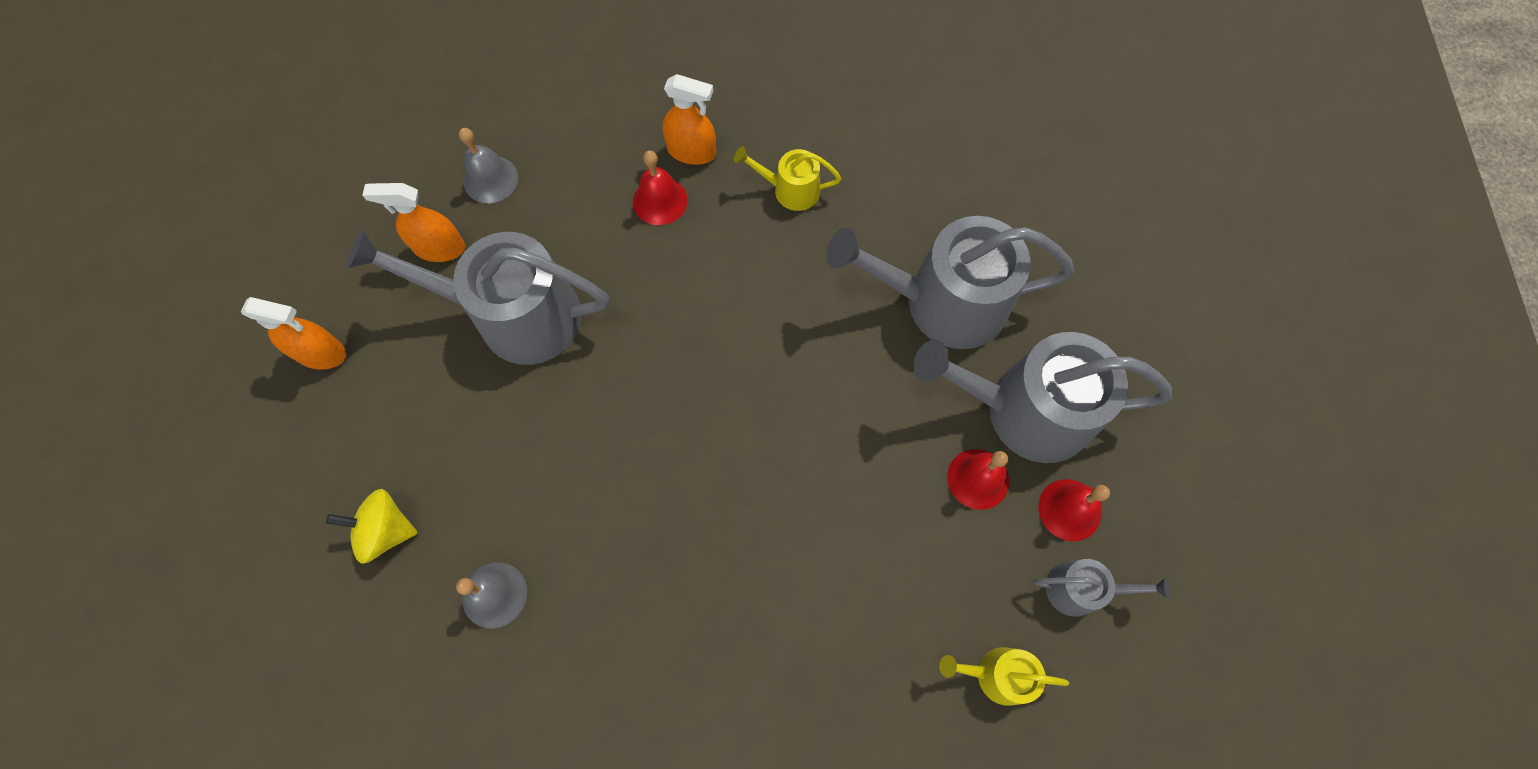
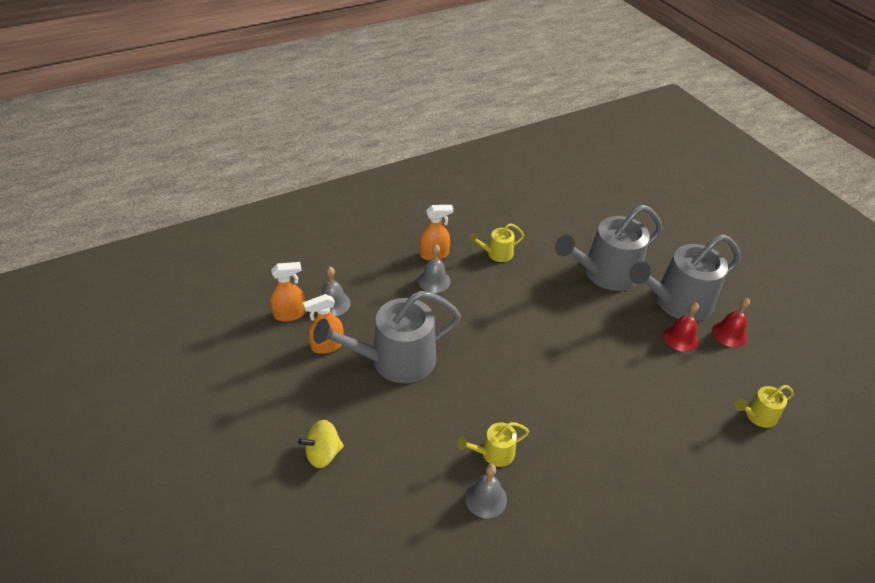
camera: 30 degrees left, 25 degrees down
orange spray bottle [241,297,347,369] -> orange spray bottle moved to [270,262,306,321]
yellow spinning top [326,489,417,564] -> yellow spinning top moved to [298,420,344,468]
red bell [633,150,688,225] -> grey bell [418,244,451,293]
grey watering can [1034,559,1171,617] -> none
none -> yellow watering can [457,422,529,467]

